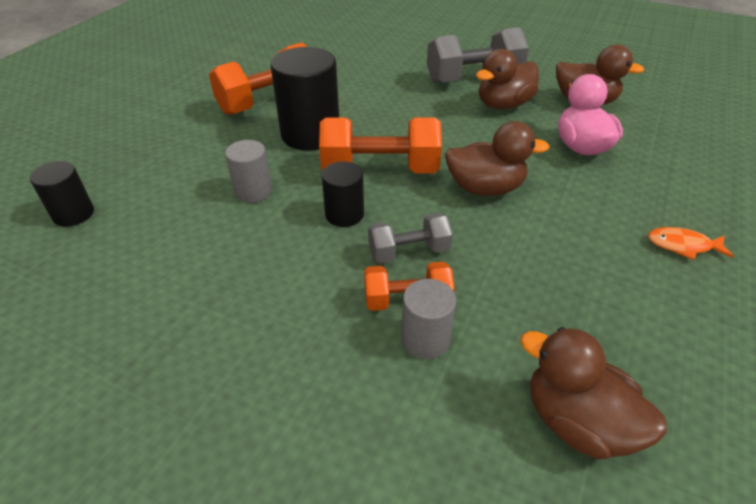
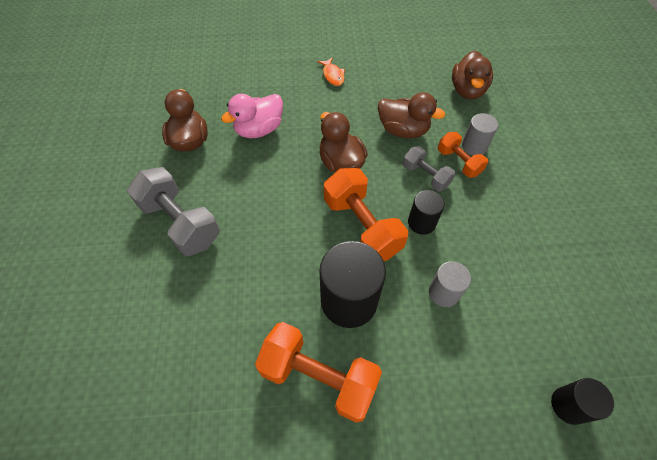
camera: 120 degrees left, 15 degrees up
brown duck [476,49,539,110] -> brown duck moved to [378,92,445,138]

